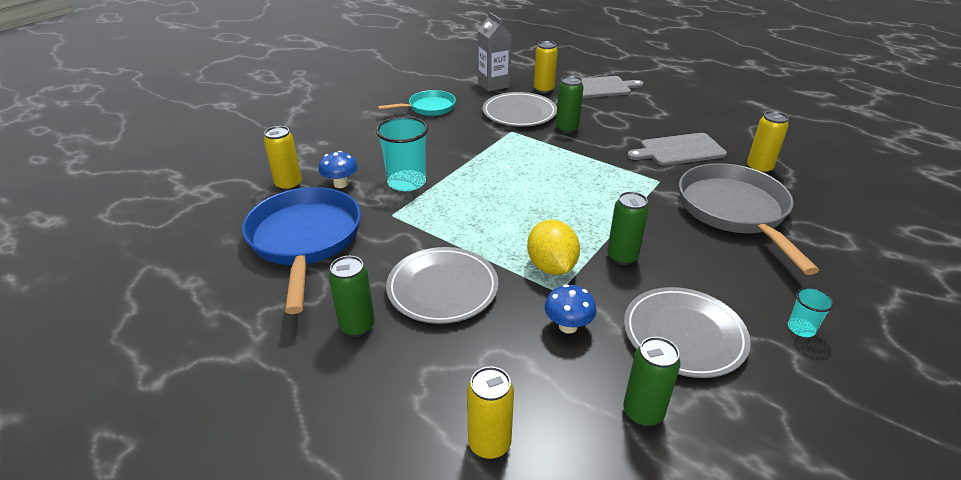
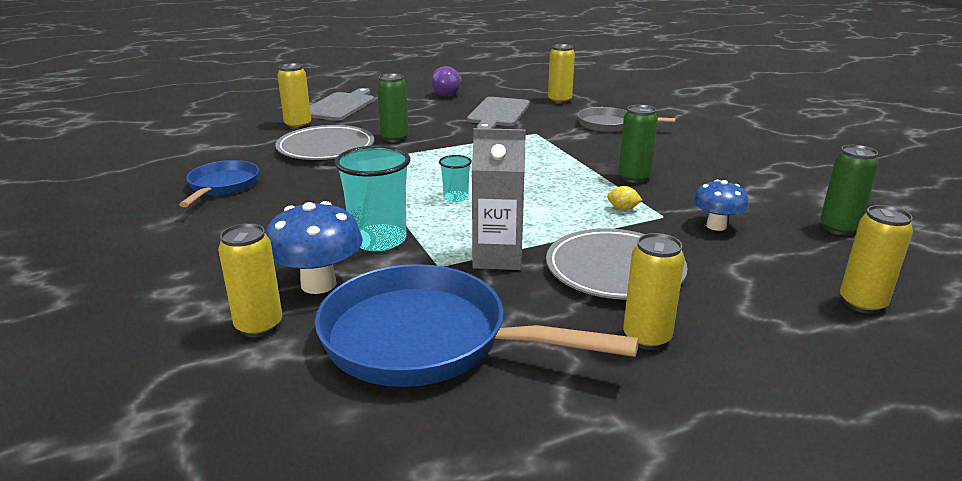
camera: 60 degrees left, 10 degrees down
blue mushroom [319,151,358,188] -> blue mushroom [265,201,363,294], size x1.55
green can [329,256,375,337] -> yellow can [623,233,685,350]
turquoise pan [377,90,456,116] -> blue pan [179,160,259,207]
grey carton [478,12,512,92] -> grey carton moved to [472,128,526,270]
yellow lemon [527,220,580,275] -> yellow lemon [607,186,642,210], size x0.43
grey plate [624,287,751,378] -> none
grey pan [679,163,819,275] -> grey pan [577,107,676,132], size x0.56
turquoise cup [788,287,834,337] -> turquoise cup moved to [439,155,472,202]
none -> purple light bulb [431,66,462,96]

